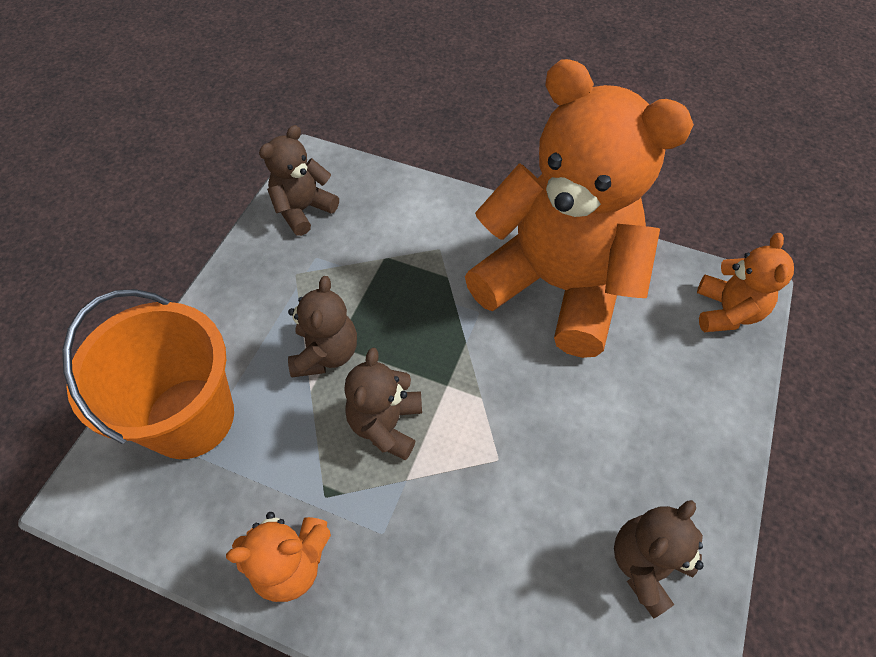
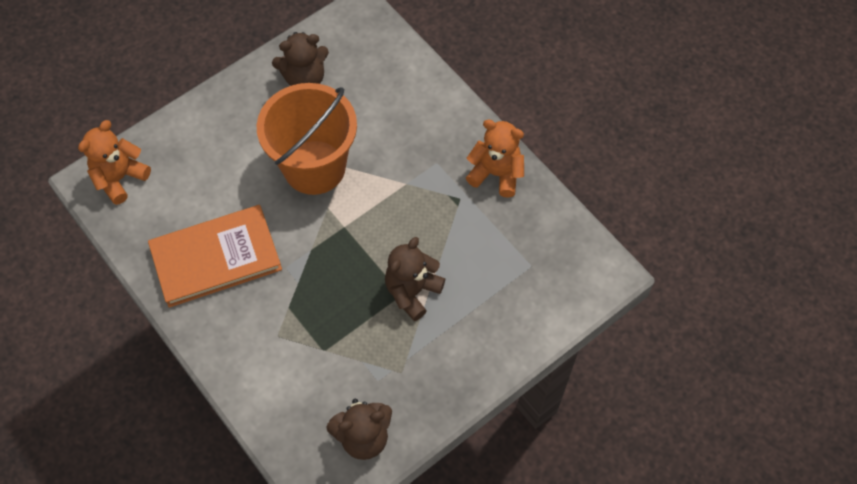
camera: 150 degrees left, 5 degrees up
orange bucket [62,289,234,459] -> orange bucket moved to [257,83,357,195]
brown teddy bear [344,347,422,460] -> none
orange teddy bear [465,59,694,358] -> orange book [148,205,282,308]

